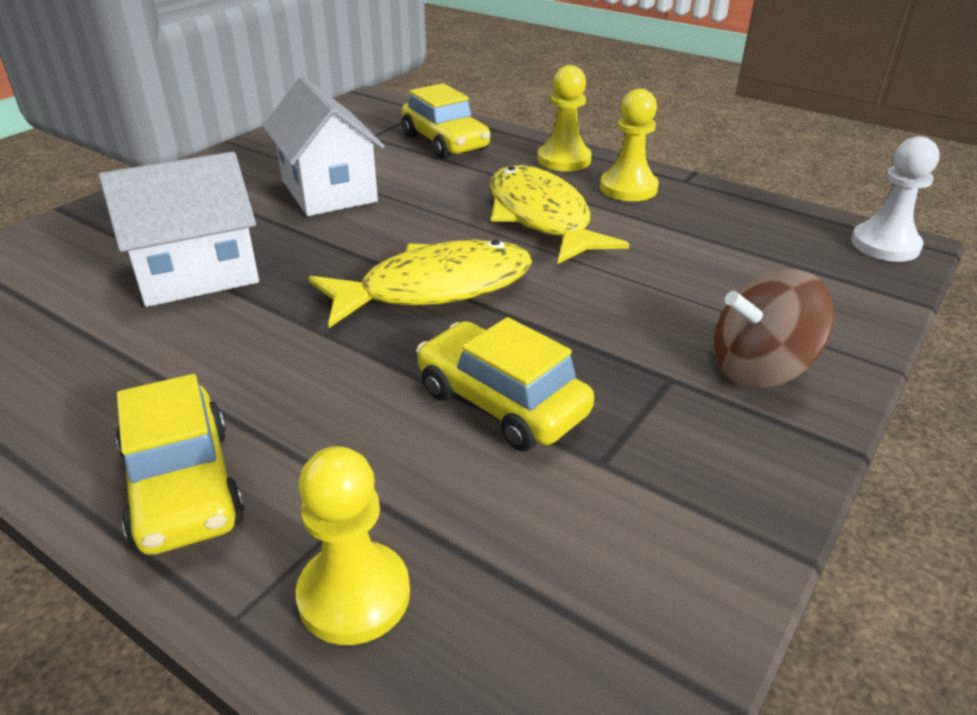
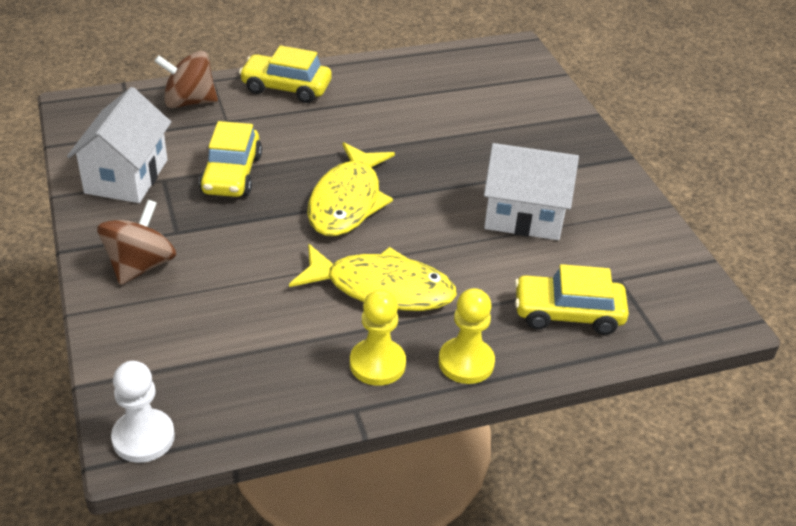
camera: 125 degrees right, 5 degrees up
white house [99,152,259,307] -> white house moved to [67,87,171,203]
yellow pawn [296,446,410,645] -> brown spinning top [154,51,218,108]
yellow car [416,317,594,451] -> yellow car turned 105 degrees clockwise [199,121,262,197]

